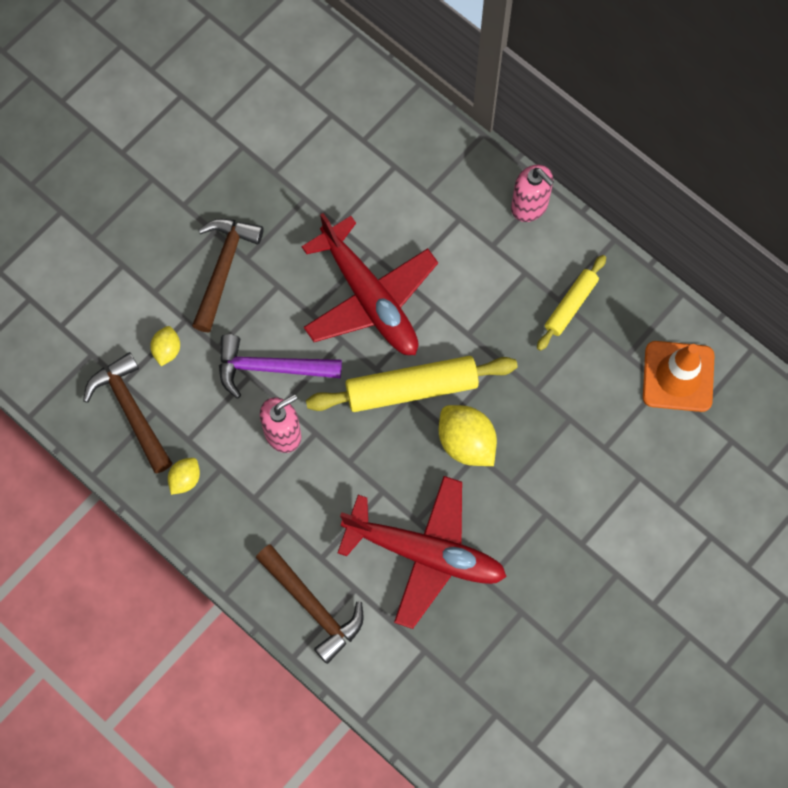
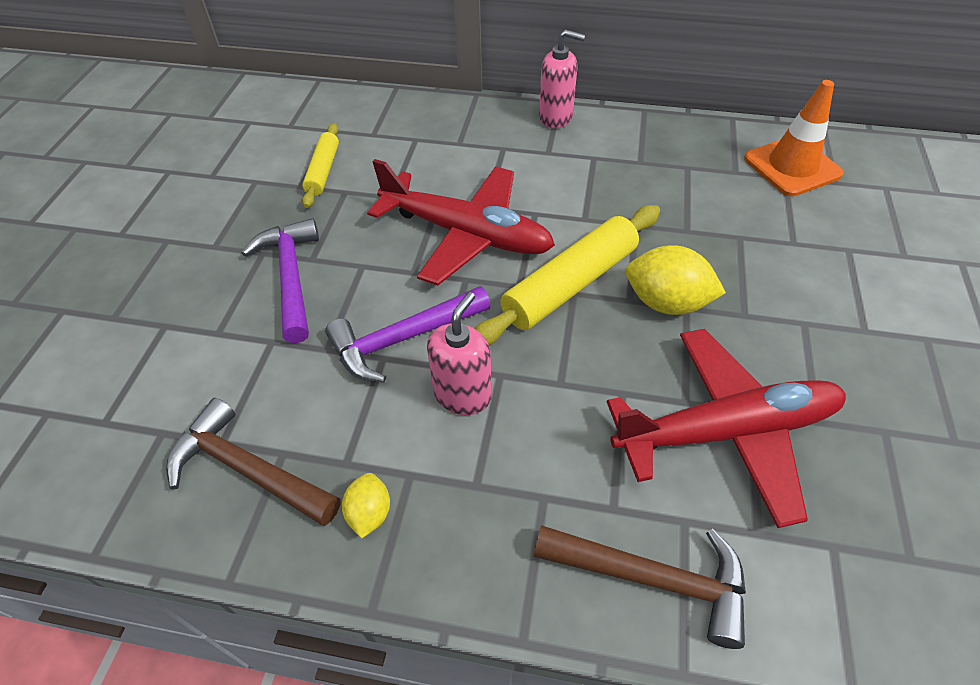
camera: 30 degrees left, 20 degrees down
yellow lemon [150,326,180,366] -> none
brown hammer [192,219,264,332] -> purple hammer [242,218,319,343]
yellow rolling pin [537,255,606,351] -> yellow rolling pin moved to [302,123,339,208]

